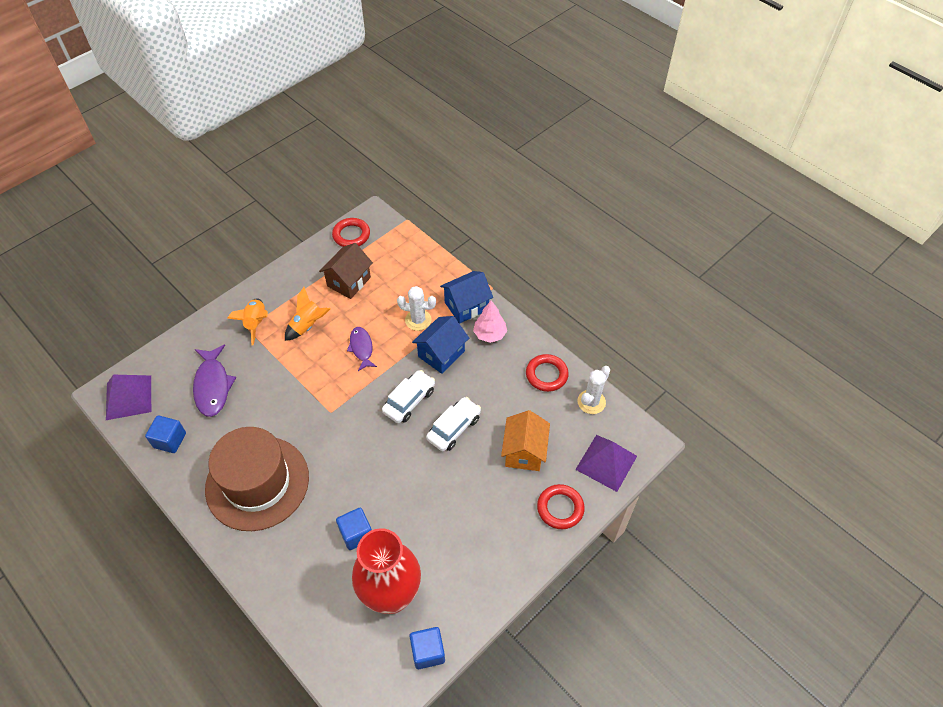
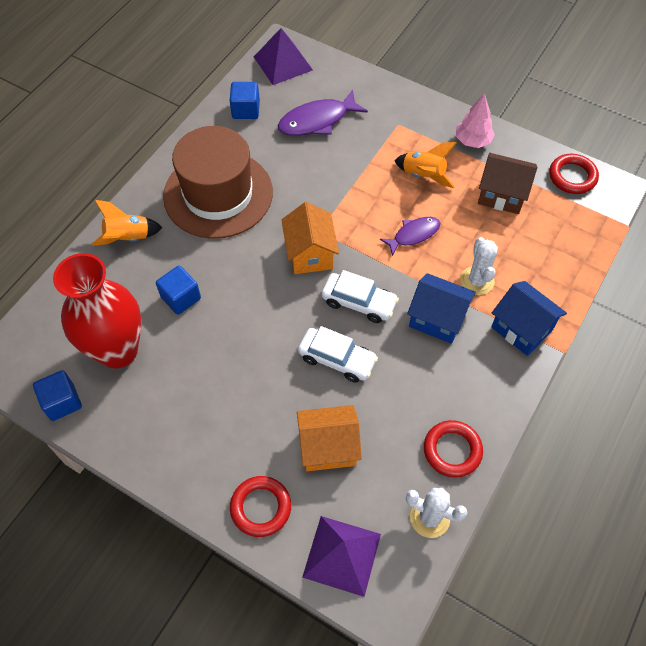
camera: 75 degrees right, 5 degrees up
orange rocket [227,298,268,345] -> orange rocket moved to [92,200,163,246]
pink tree [473,300,507,343] -> pink tree moved to [456,93,495,148]
none -> orange house [282,202,339,274]

